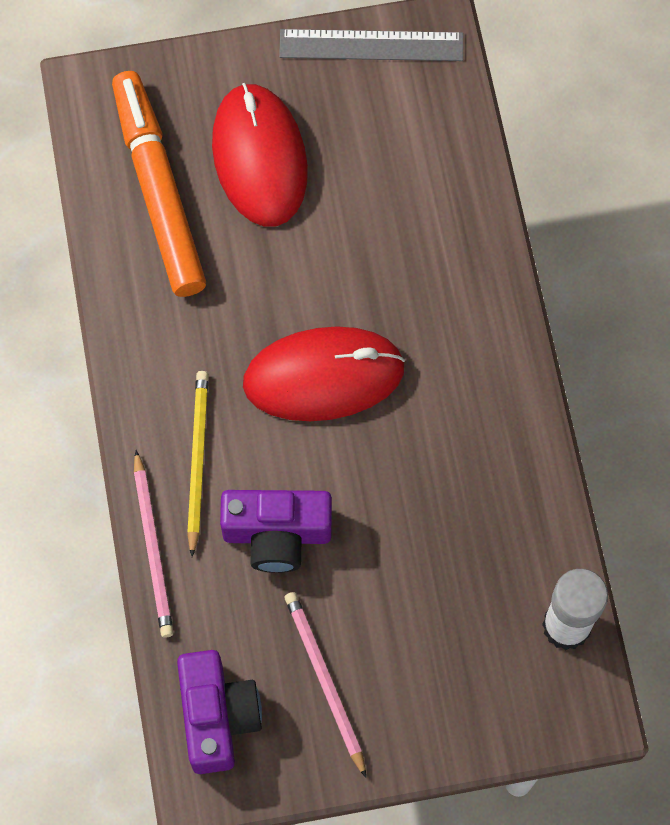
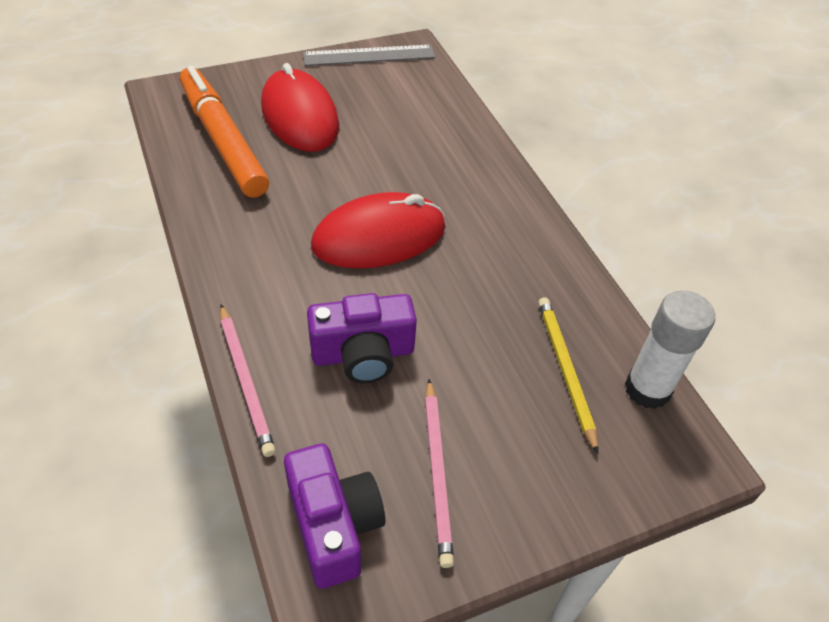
camera: 15 degrees left, 20 degrees down
yellow pencil [187,371,209,557] -> yellow pencil moved to [538,297,598,454]
pink pencil [284,592,366,778] -> pink pencil turned 150 degrees counterclockwise [425,379,454,568]

